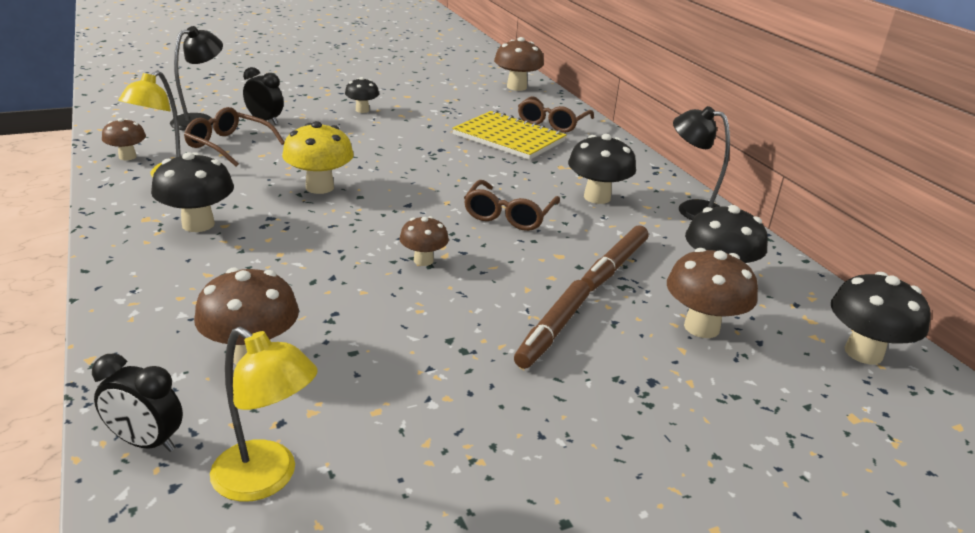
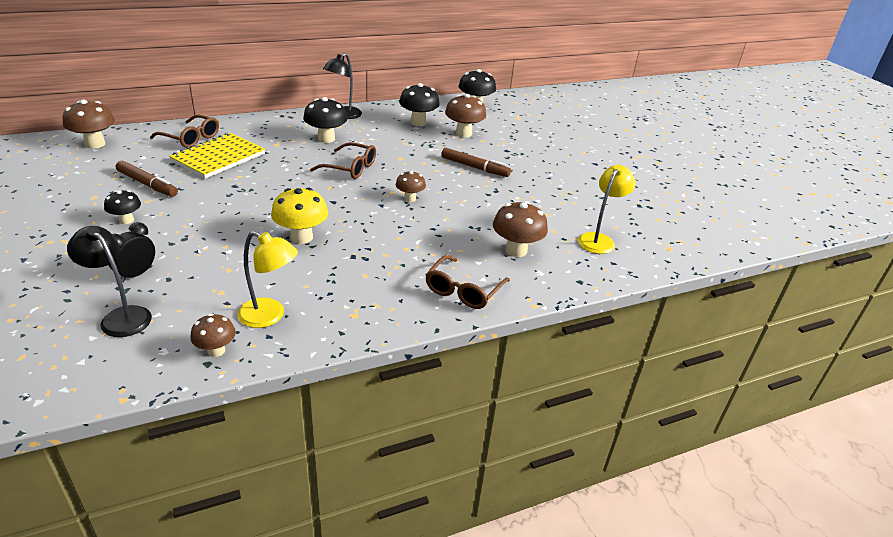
camera: 90 degrees left, 5 degrees up
black clock [92,353,183,452] -> none
black mushroom [151,152,234,232] -> none
brown glasses [184,107,285,167] -> brown glasses moved to [425,255,510,309]
brown marker [581,225,648,291] -> brown marker moved to [116,161,178,197]

